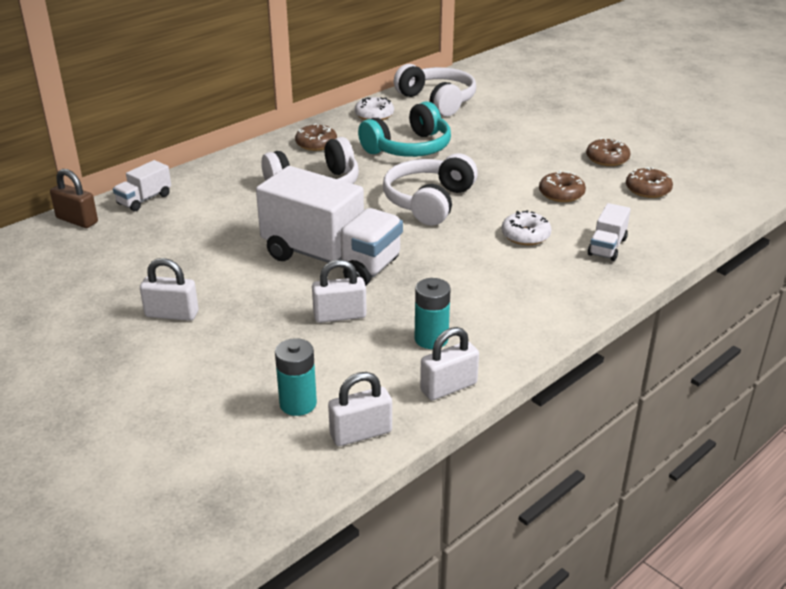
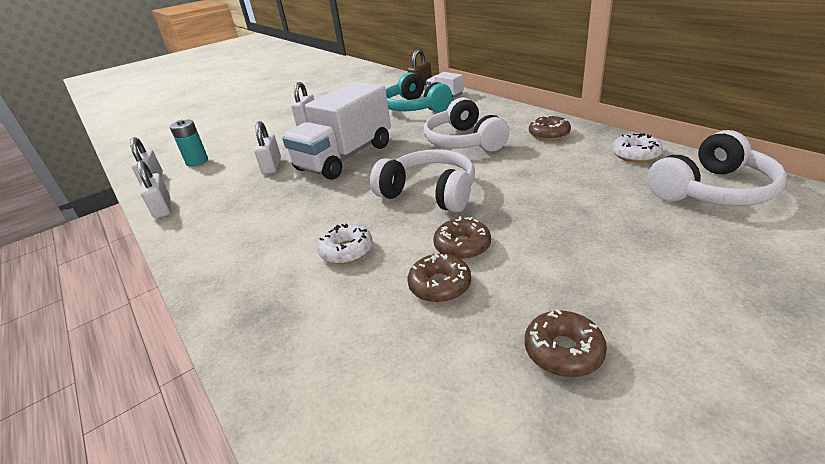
camera: 100 degrees right, 0 degrees up
turquoise headphones [358,101,451,157] -> turquoise headphones moved to [386,72,452,112]
turquoise battery [415,278,450,349] -> none
white truck [588,203,631,261] -> none
brown donut [626,167,673,198] -> brown donut moved to [433,216,491,260]

